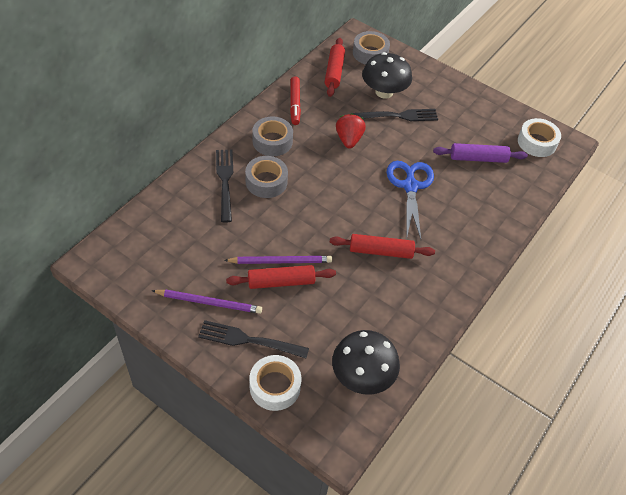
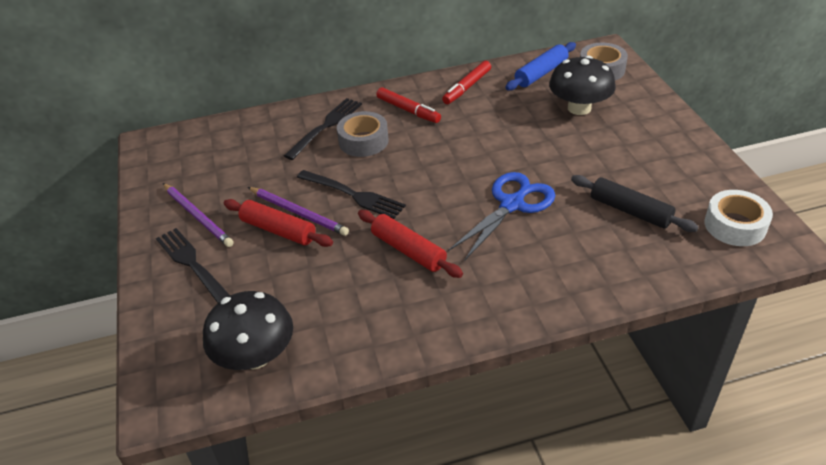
camera: 45 degrees right, 10 degrees down
white tape [249,355,301,411] -> none
grey tape [253,117,293,156] -> red marker [376,87,441,123]
red rolling pin [325,38,345,97] -> blue rolling pin [505,42,576,91]
red strawberry [336,113,366,149] -> none
black fork [353,109,438,121] -> black fork moved to [297,170,406,219]
purple rolling pin [433,143,528,163] -> black rolling pin [571,175,698,232]

